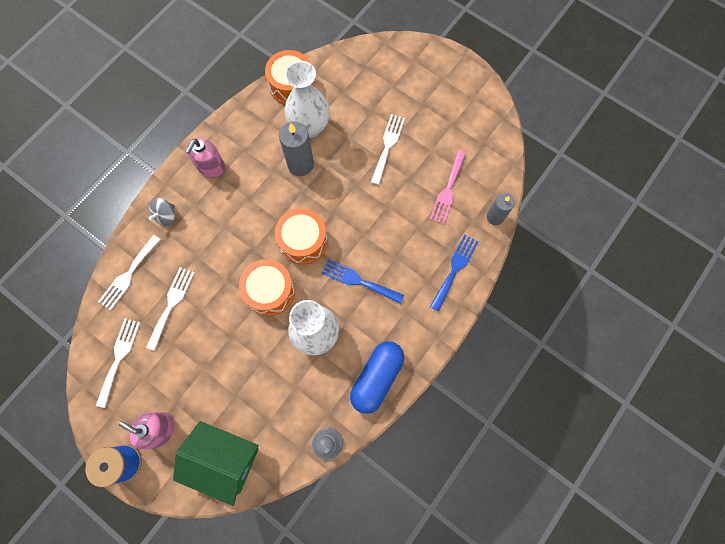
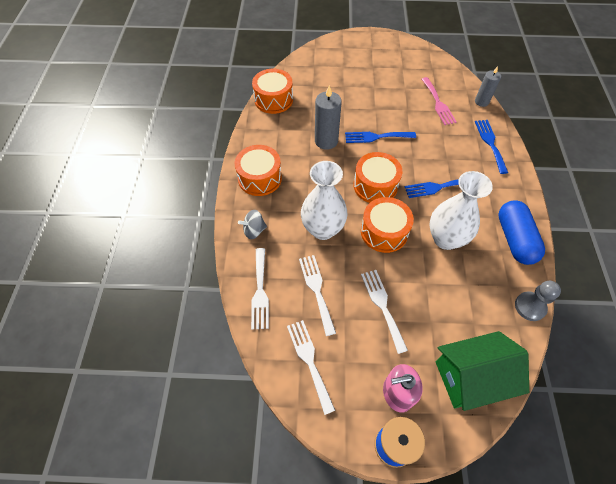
camera: 35 degrees left, 15 degrees down
grey spinning top [148,198,175,226] -> grey spinning top turned 75 degrees clockwise [238,210,267,239]
pink soap dispenser [185,138,225,177] -> orange drum [234,145,282,196]
white vase [285,61,330,138] -> white vase moved to [301,161,348,240]
white fork [371,114,405,185] -> white fork moved to [361,270,408,354]
none -> blue fork [345,132,416,143]

